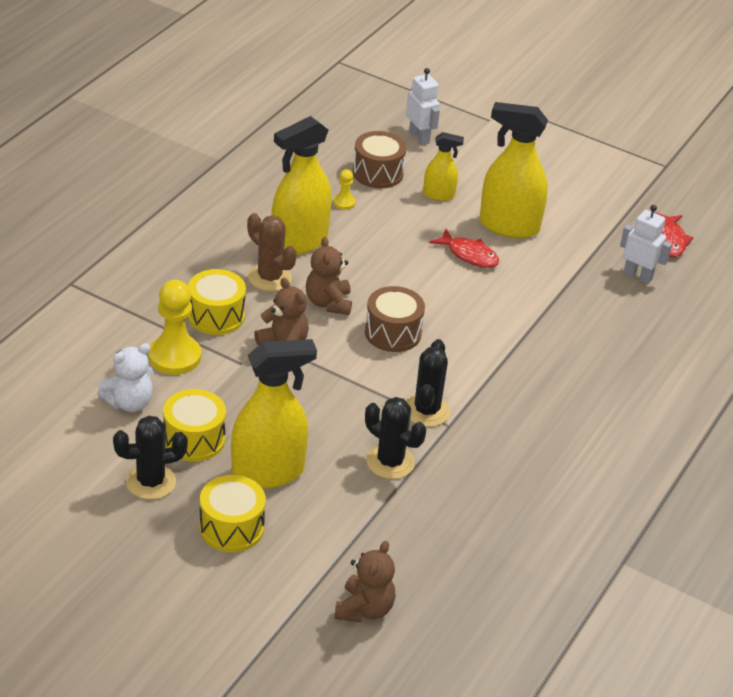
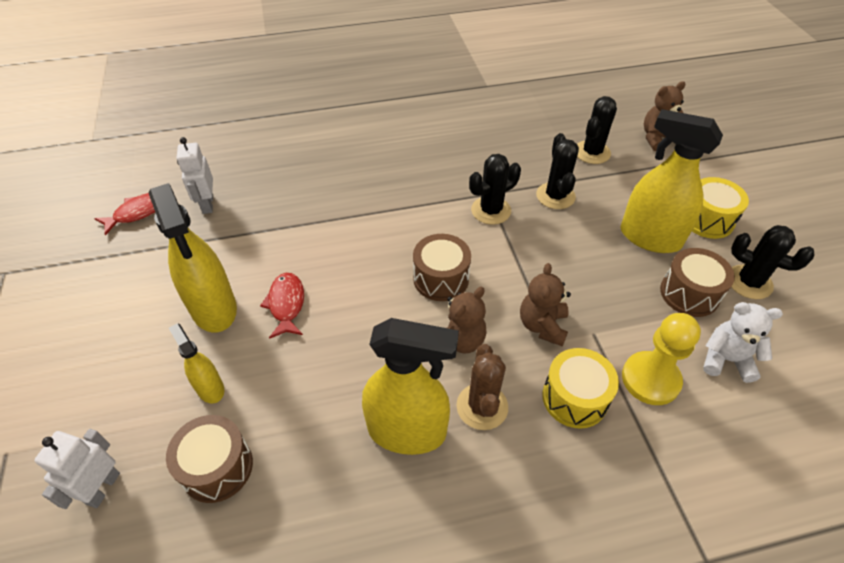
camera: 130 degrees left, 10 degrees up
yellow drum [163,389,226,462] -> brown drum [660,248,735,317]
yellow pawn [333,169,355,210] -> none
none -> black cactus [577,96,617,164]

